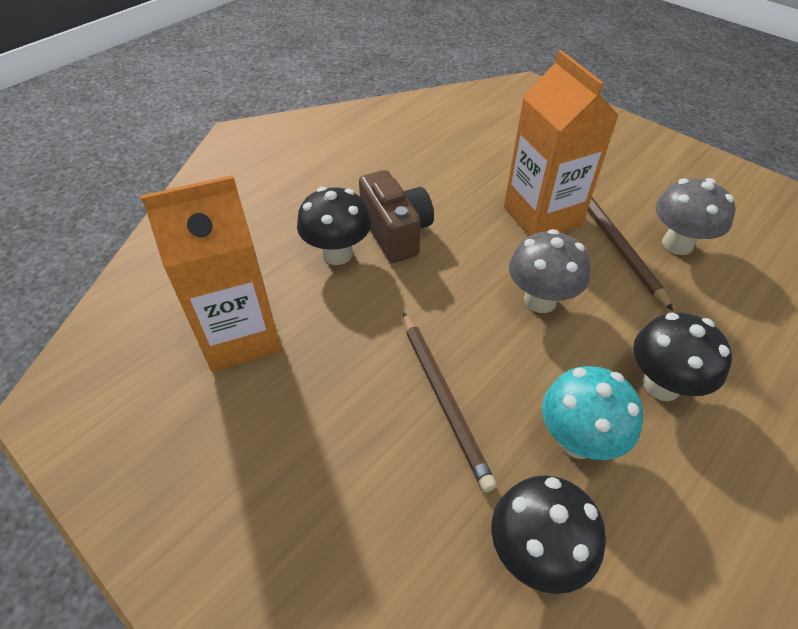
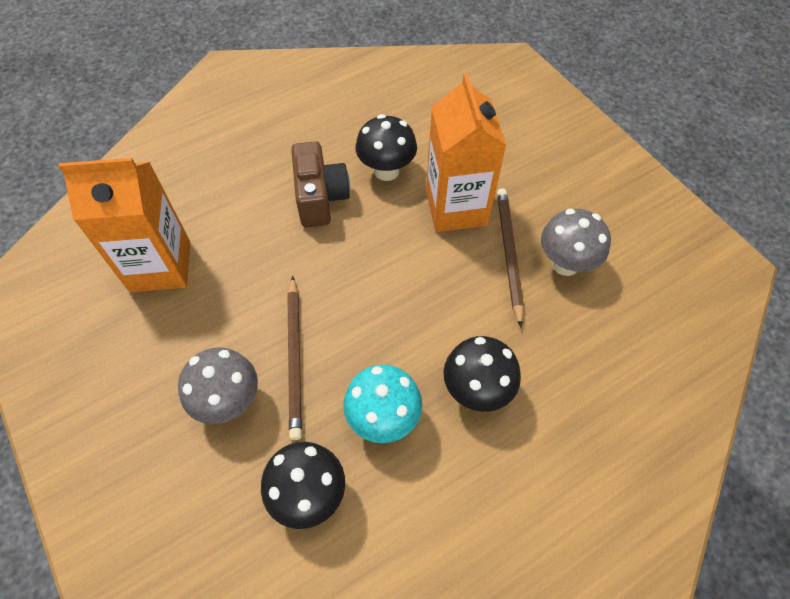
camera: 15 degrees right, 10 degrees up
black mushroom [297,187,371,265] -> black mushroom moved to [356,114,417,181]
grey mushroom [509,229,590,313] -> grey mushroom moved to [178,347,258,424]

